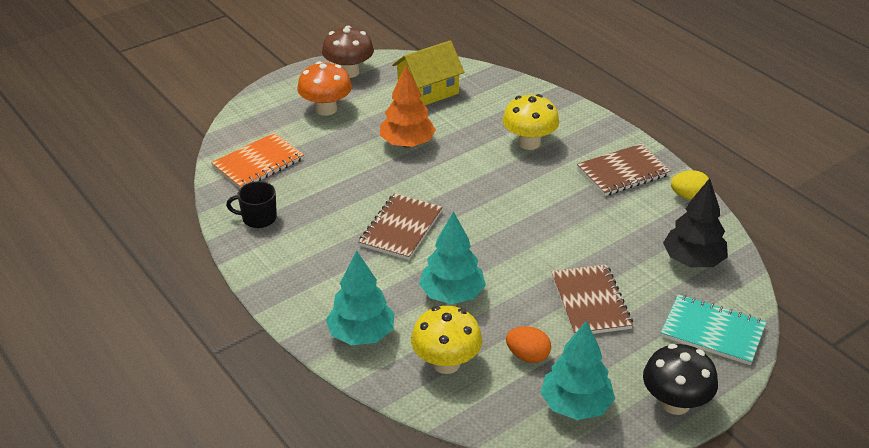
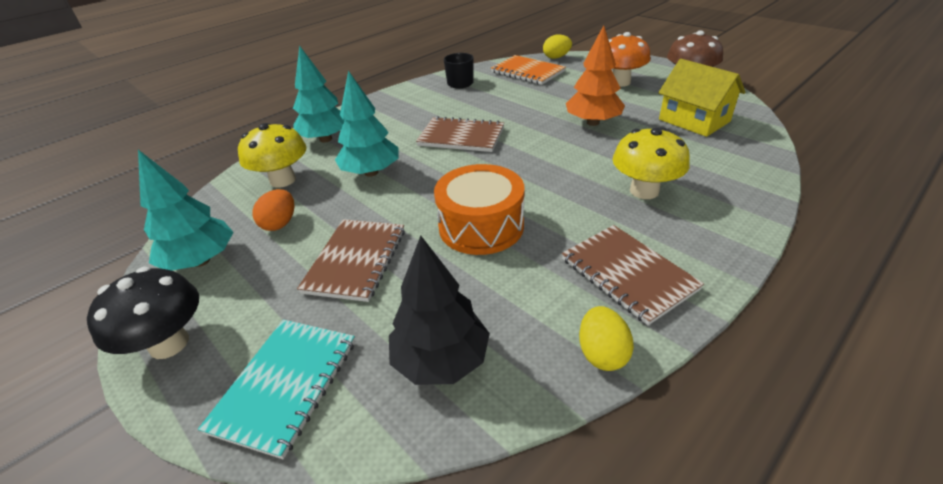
camera: 85 degrees right, 0 degrees up
brown notebook [551,264,633,334] -> brown notebook turned 60 degrees counterclockwise [297,219,405,302]
none -> orange drum [434,164,525,255]
none -> yellow egg [543,34,572,59]

